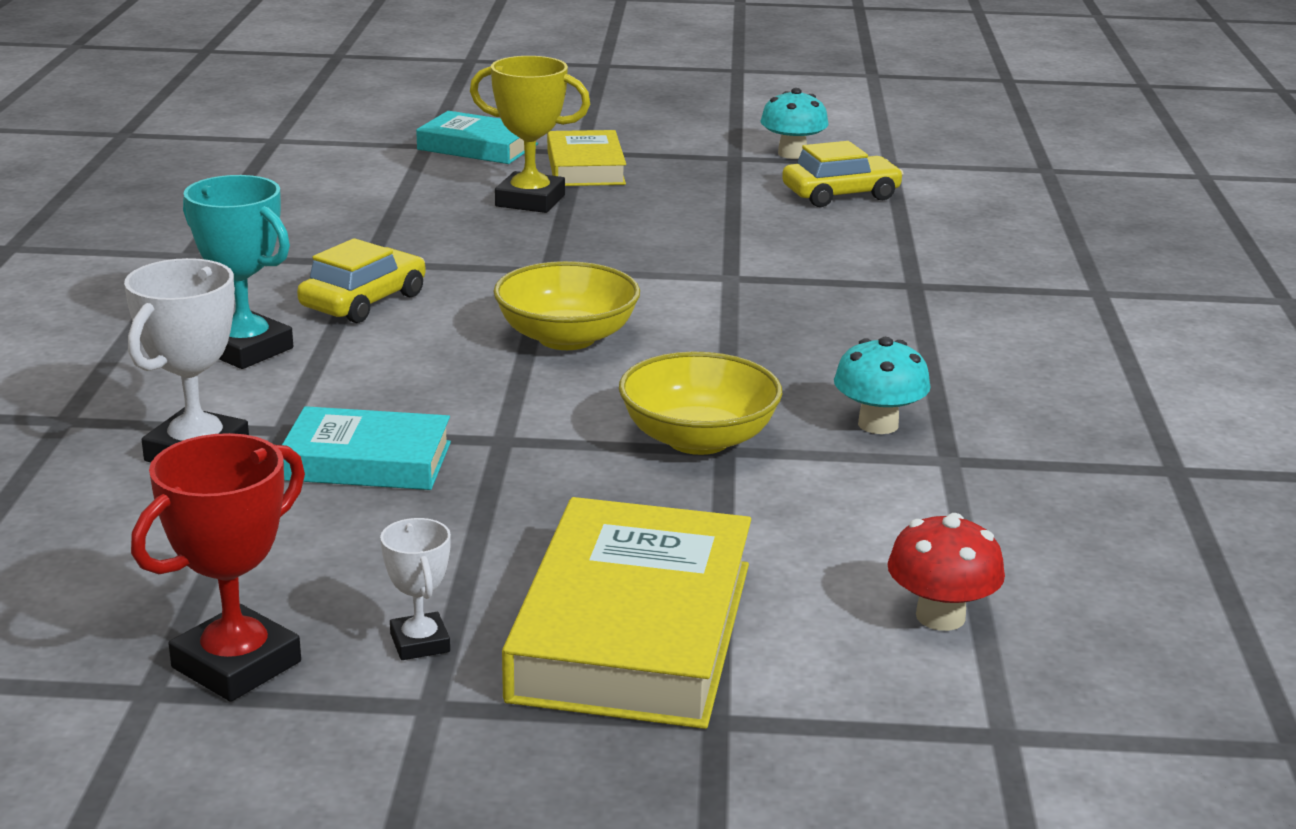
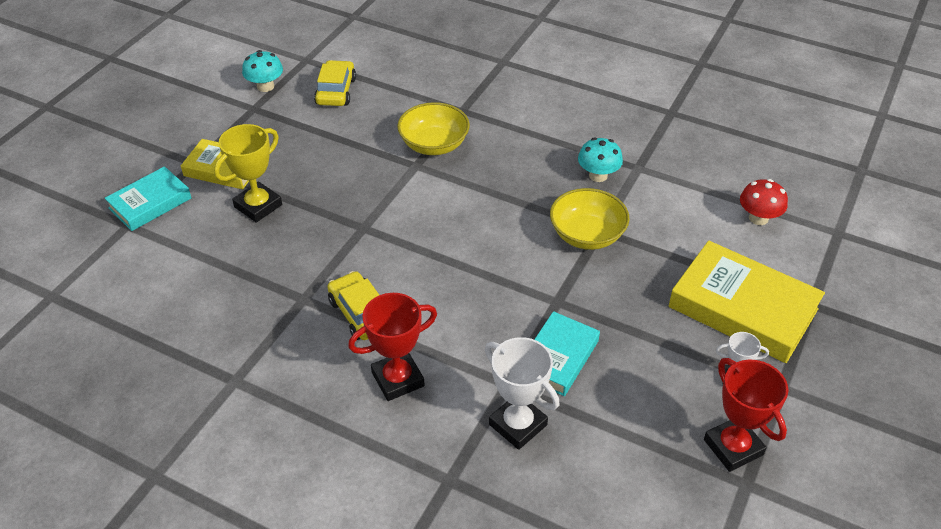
camera: 65 degrees left, 20 degrees up
turquoise trophy [183,175,293,369] -> red trophy [348,293,437,401]
yellow bowl [493,261,640,350] -> yellow bowl moved to [397,102,470,155]

